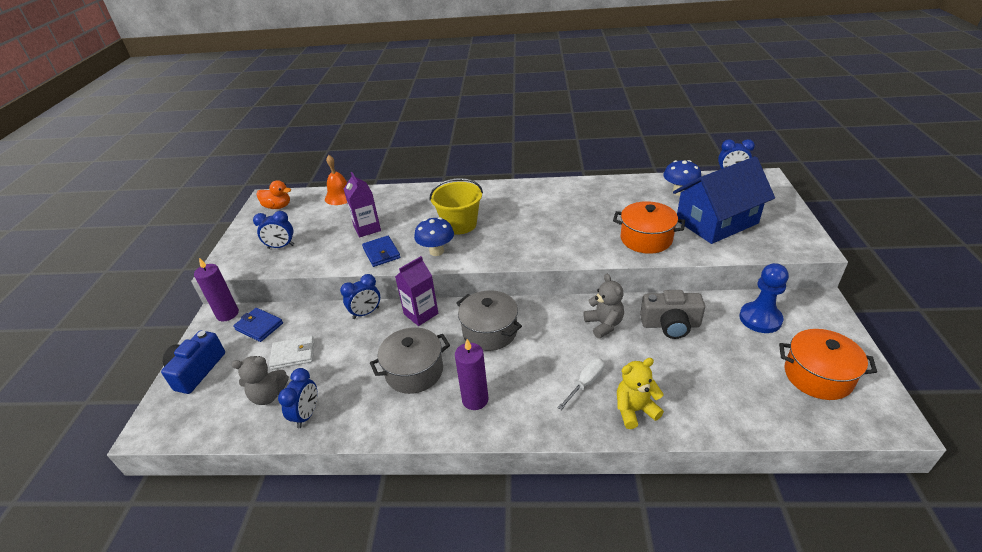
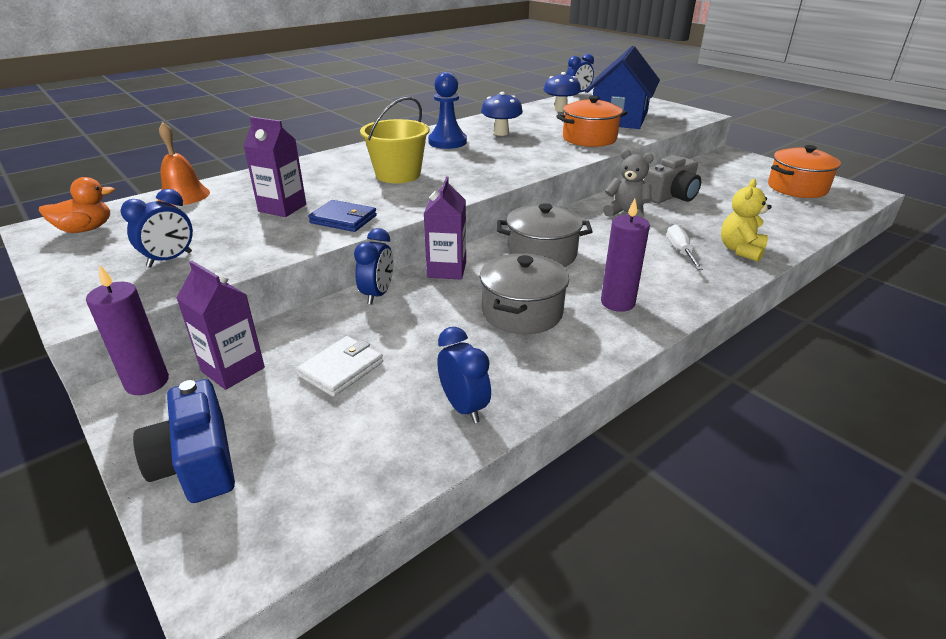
camera: 45 degrees left, 5 degrees down
grey teddy bear [232,356,289,405] -> none
blue wallet [233,308,283,342] -> purple carton [177,261,265,390]
blue mushroom [414,217,454,256] -> blue mushroom moved to [481,92,523,136]
blue pawn [739,263,789,333] -> blue pawn moved to [428,72,467,149]

